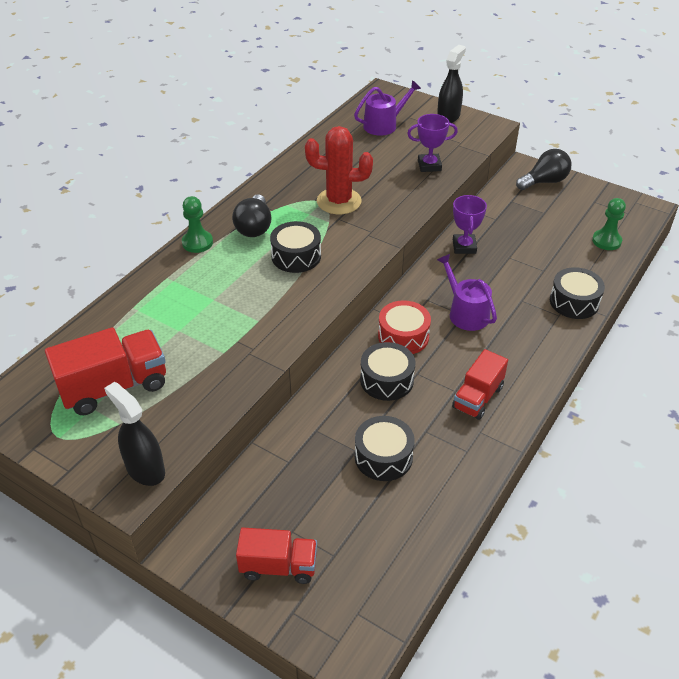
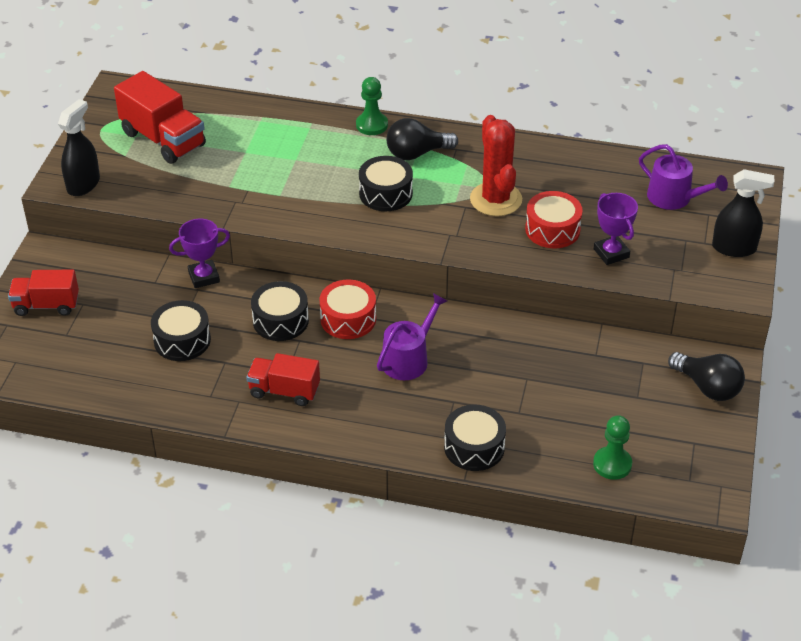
camera: 70 degrees right, 0 degrees up
red truck [236,528,317,584] -> red truck turned 105 degrees clockwise [8,270,79,316]
purple trophy [453,195,487,254] -> purple trophy moved to [169,219,230,288]
none -> red drum [525,191,583,248]

